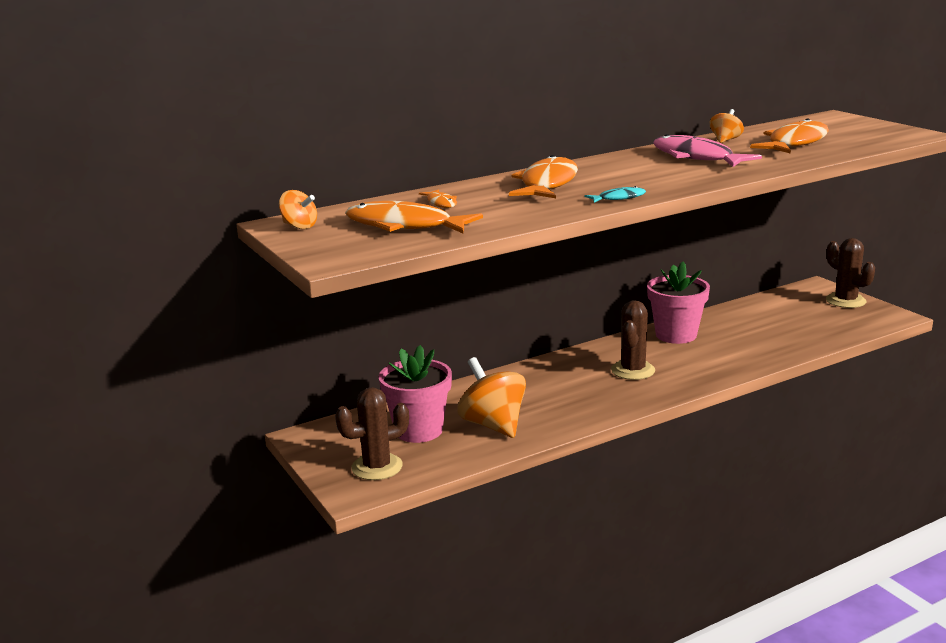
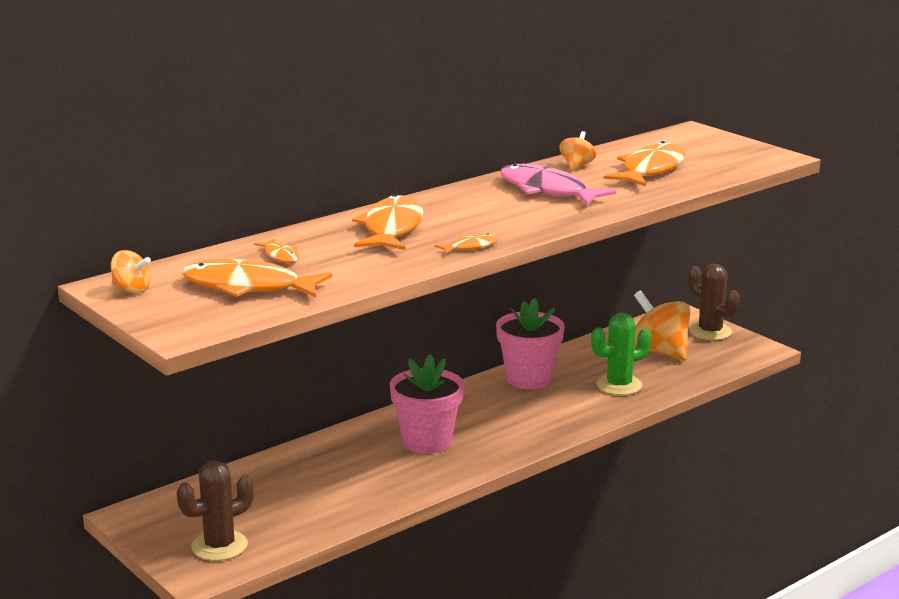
camera: 10 degrees left, 0 degrees up
pink flower pot [379,345,452,443] -> pink flower pot moved to [390,354,464,454]
orange spinning top [457,357,526,438] -> orange spinning top moved to [634,290,691,361]
turquoise fish [585,186,646,203] -> orange fish [435,233,499,254]
brown cactus [611,300,655,380] -> none
none -> green cactus [591,313,652,395]

